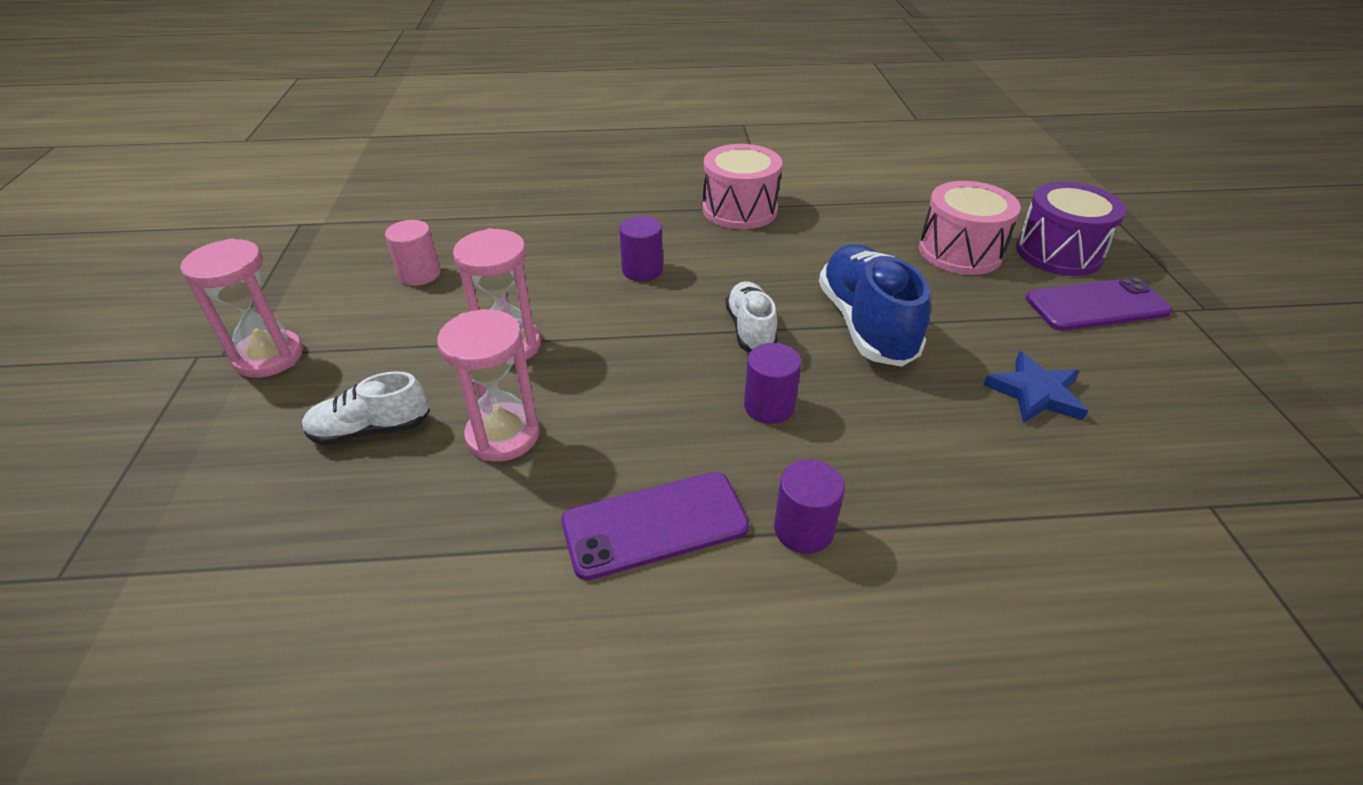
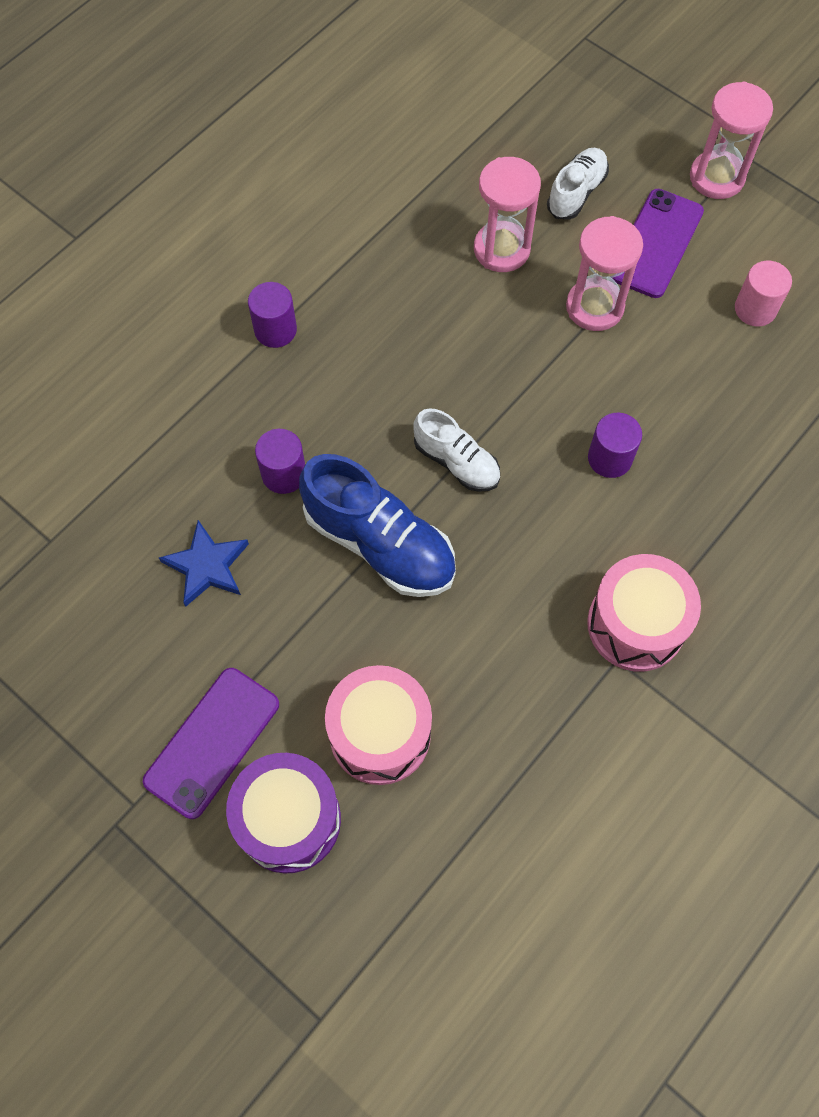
camera: 135 degrees right, 25 degrees up
purple phone [561,472,749,580] -> purple phone moved to [612,189,704,298]
purple cylinder [744,343,801,424] -> purple cylinder moved to [255,429,305,494]

